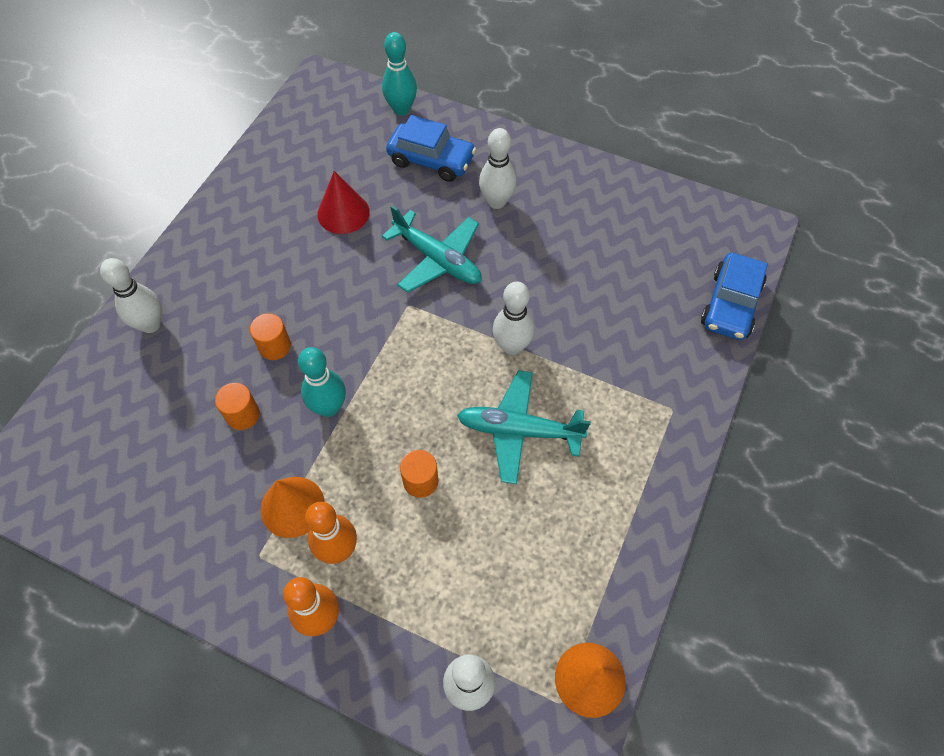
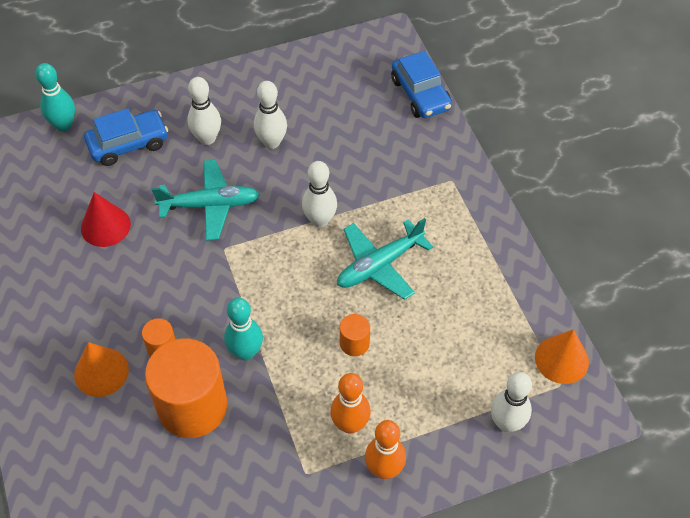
camera: 45 degrees left, 5 degrees down
white bowling pin [100,258,161,333] -> white bowling pin moved to [254,81,287,149]
orange cylinder [215,383,260,430] -> orange cylinder [145,338,227,438], size x2.25
orange cone [261,477,325,538] -> orange cone moved to [74,342,129,397]

